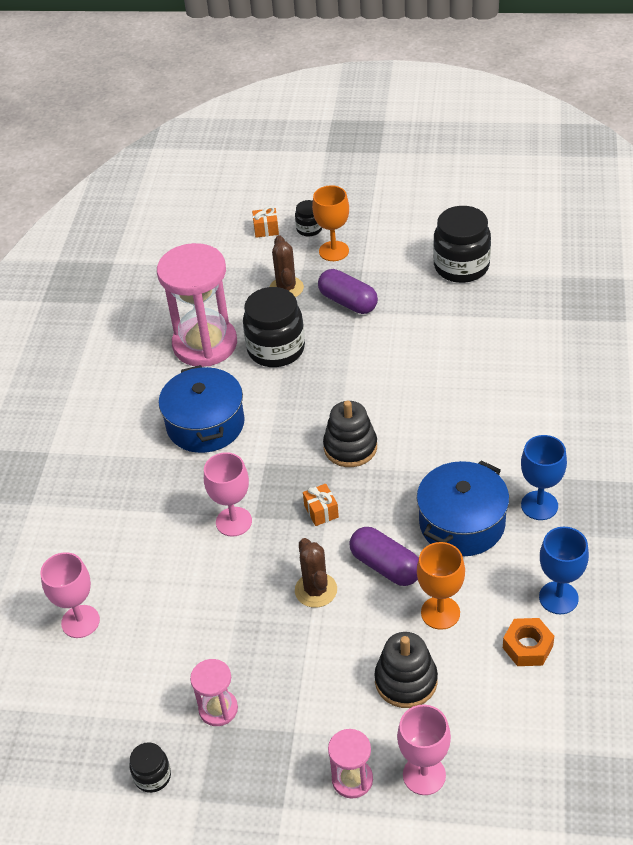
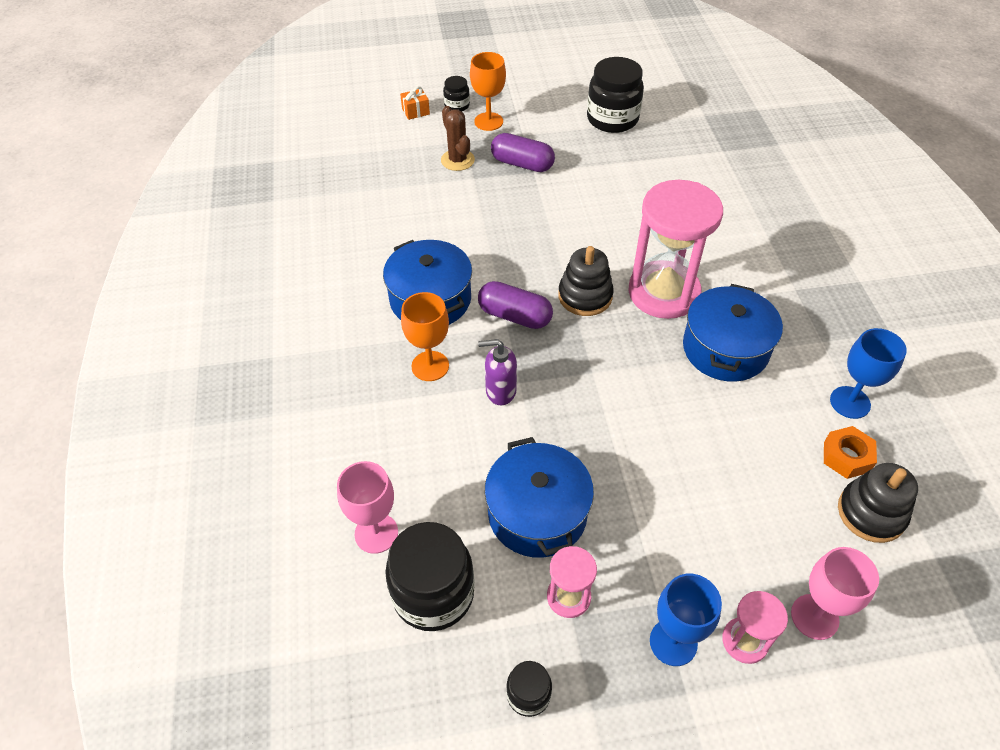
camera: 20 degrees left, 5 degrees up
pink hourglass [157,243,237,367] -> pink hourglass moved to [628,180,723,319]
pink goblet [204,452,252,537] -> purple soap dispenser [478,339,517,405]
black jar [243,287,305,367] -> black jar moved to [385,522,475,631]
brown cactus [295,538,337,608] -> none
orange gift [303,484,339,526] -> none
purple capsule [349,527,419,586] -> purple capsule moved to [478,281,553,329]
black stacking toy [374,632,438,708] -> black stacking toy moved to [838,463,918,543]
orange goblet [417,542,465,630] -> orange goblet moved to [401,292,449,381]
blue goblet [521,435,567,520] -> blue goblet moved to [650,574,722,666]
none -> blue pot [485,437,594,558]

